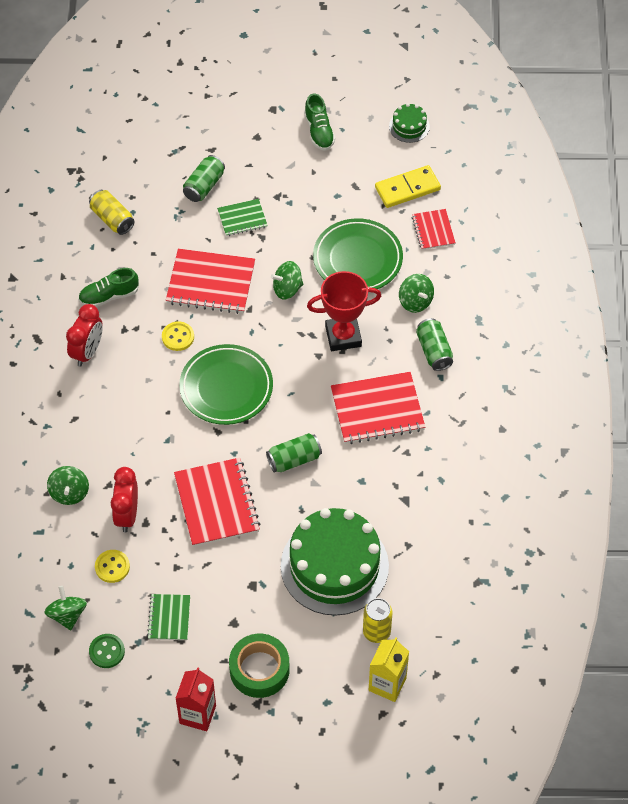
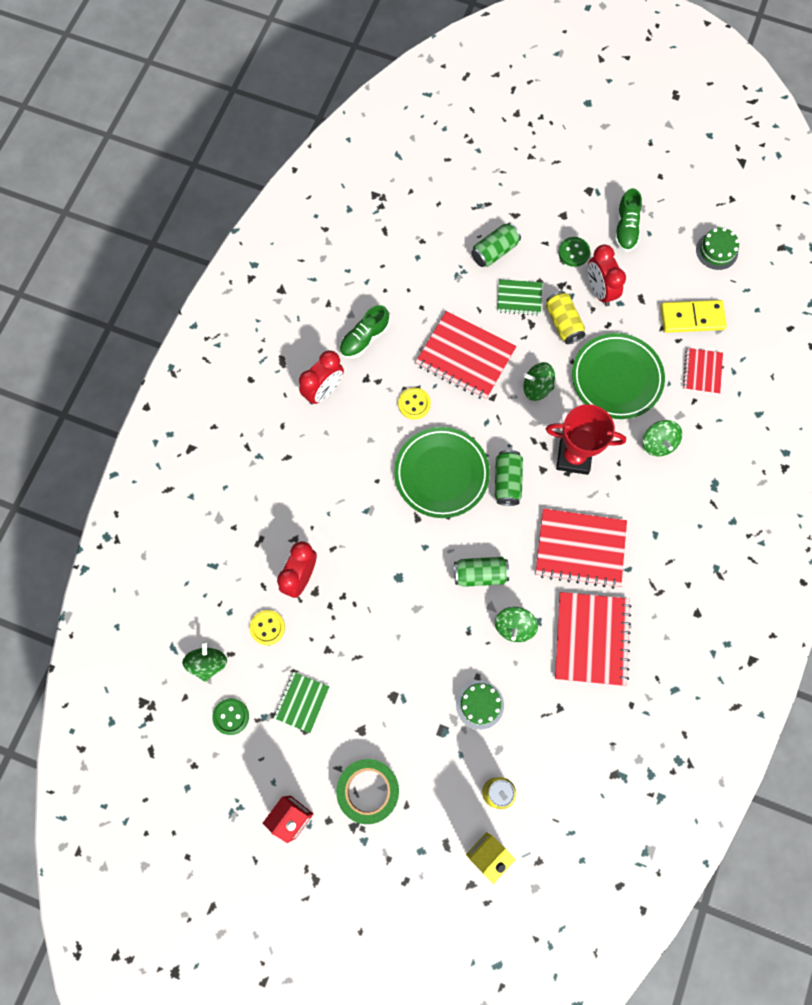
camera: 20 degrees right, 15 degrees up
green spinning top [47,466,89,505] -> green spinning top moved to [495,607,538,642]
green shoe [78,268,139,307] -> green shoe turned 45 degrees counterclockwise [339,305,390,358]
yellow can [89,190,135,235] -> yellow can moved to [546,291,585,344]
red notebook [174,457,260,547] -> red notebook moved to [555,592,632,686]
green cake [281,508,389,616] -> green cake [456,680,504,729], size x0.43
green can [416,318,453,371] -> green can moved to [495,450,523,506]
none -> green button [558,237,590,267]
none -> red clock [588,244,626,306]

